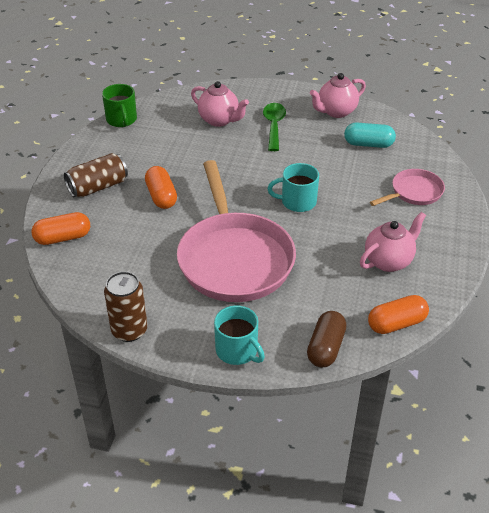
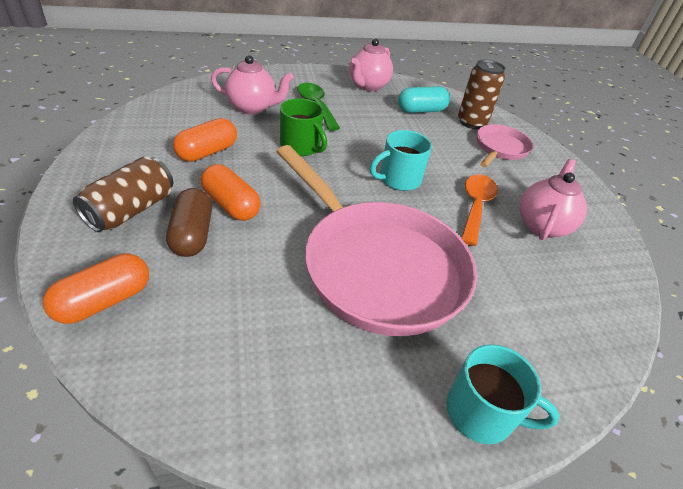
camera: 30 degrees left, 0 degrees up
green mug [102,84,137,127] -> green mug moved to [280,98,327,156]
brown can [104,271,147,342] -> brown can moved to [458,60,505,129]
brown capsule [307,311,347,367] -> brown capsule moved to [166,188,212,257]
orange capsule [368,295,429,334] -> orange capsule moved to [173,118,237,162]
none -> orange spoon [461,174,497,246]

